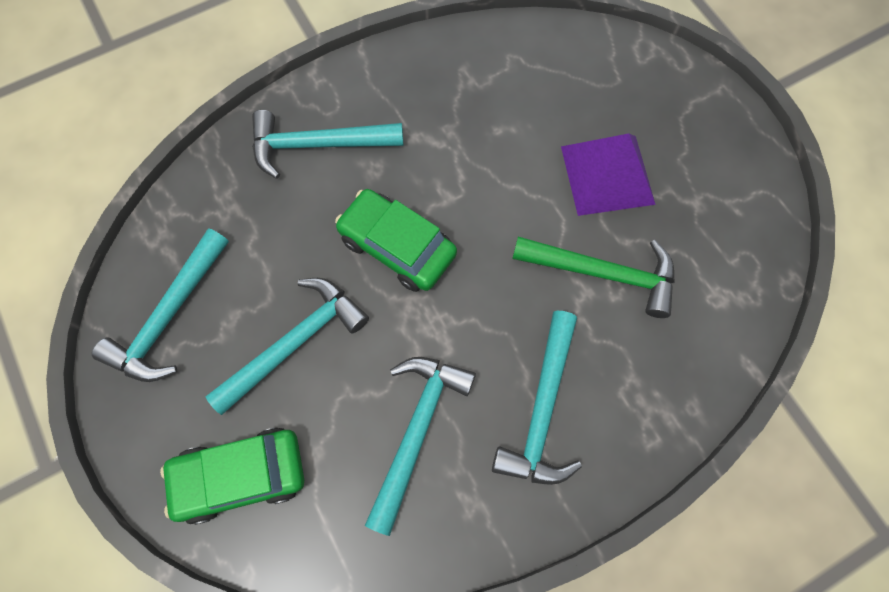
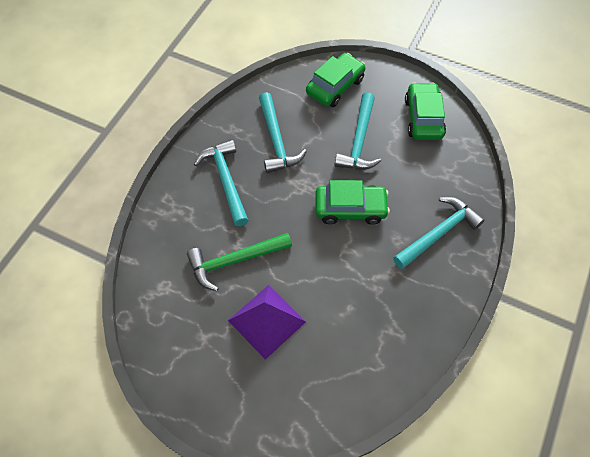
camera: 145 degrees right, 10 degrees down
turquoise hammer [92,228,229,382] -> green car [405,82,446,140]

